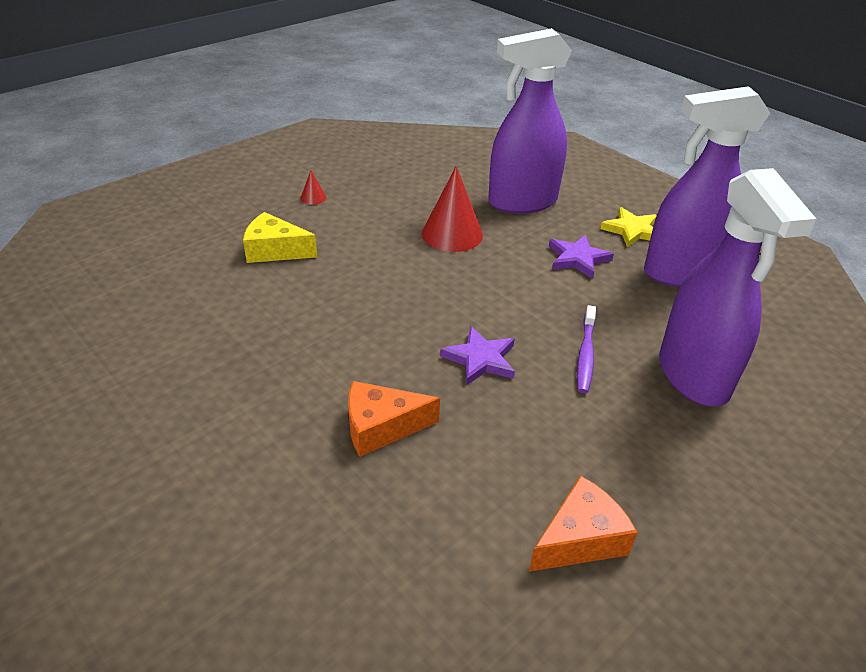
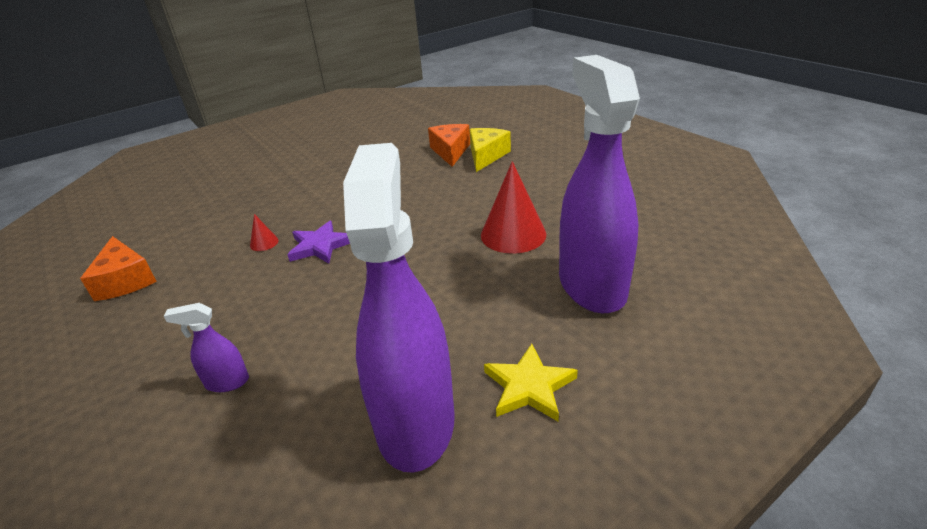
camera: 100 degrees right, 5 degrees down
red cone [301,170,326,205] -> red cone moved to [250,214,279,251]
orange cheese [348,381,440,457] -> orange cheese moved to [428,124,470,167]
purple star [549,235,614,279] -> none
purple toothbrush [577,305,596,393] -> none
purple spray bottle [659,168,816,406] -> purple spray bottle [164,303,249,392], size x0.40

